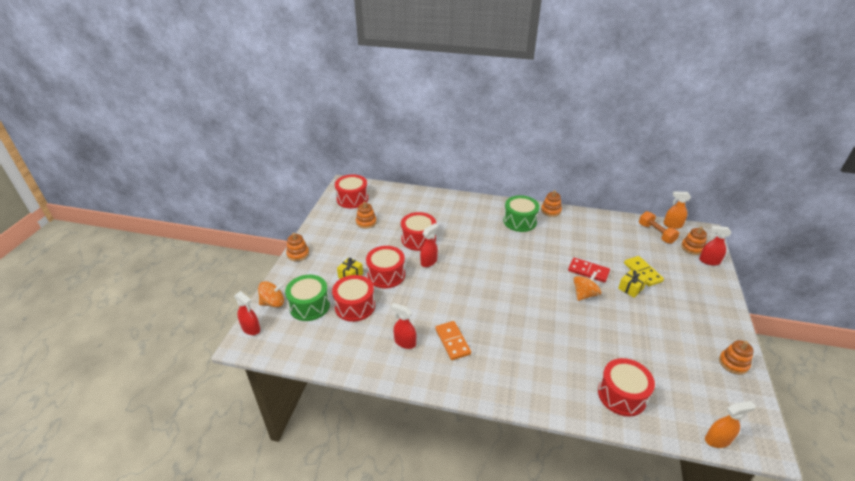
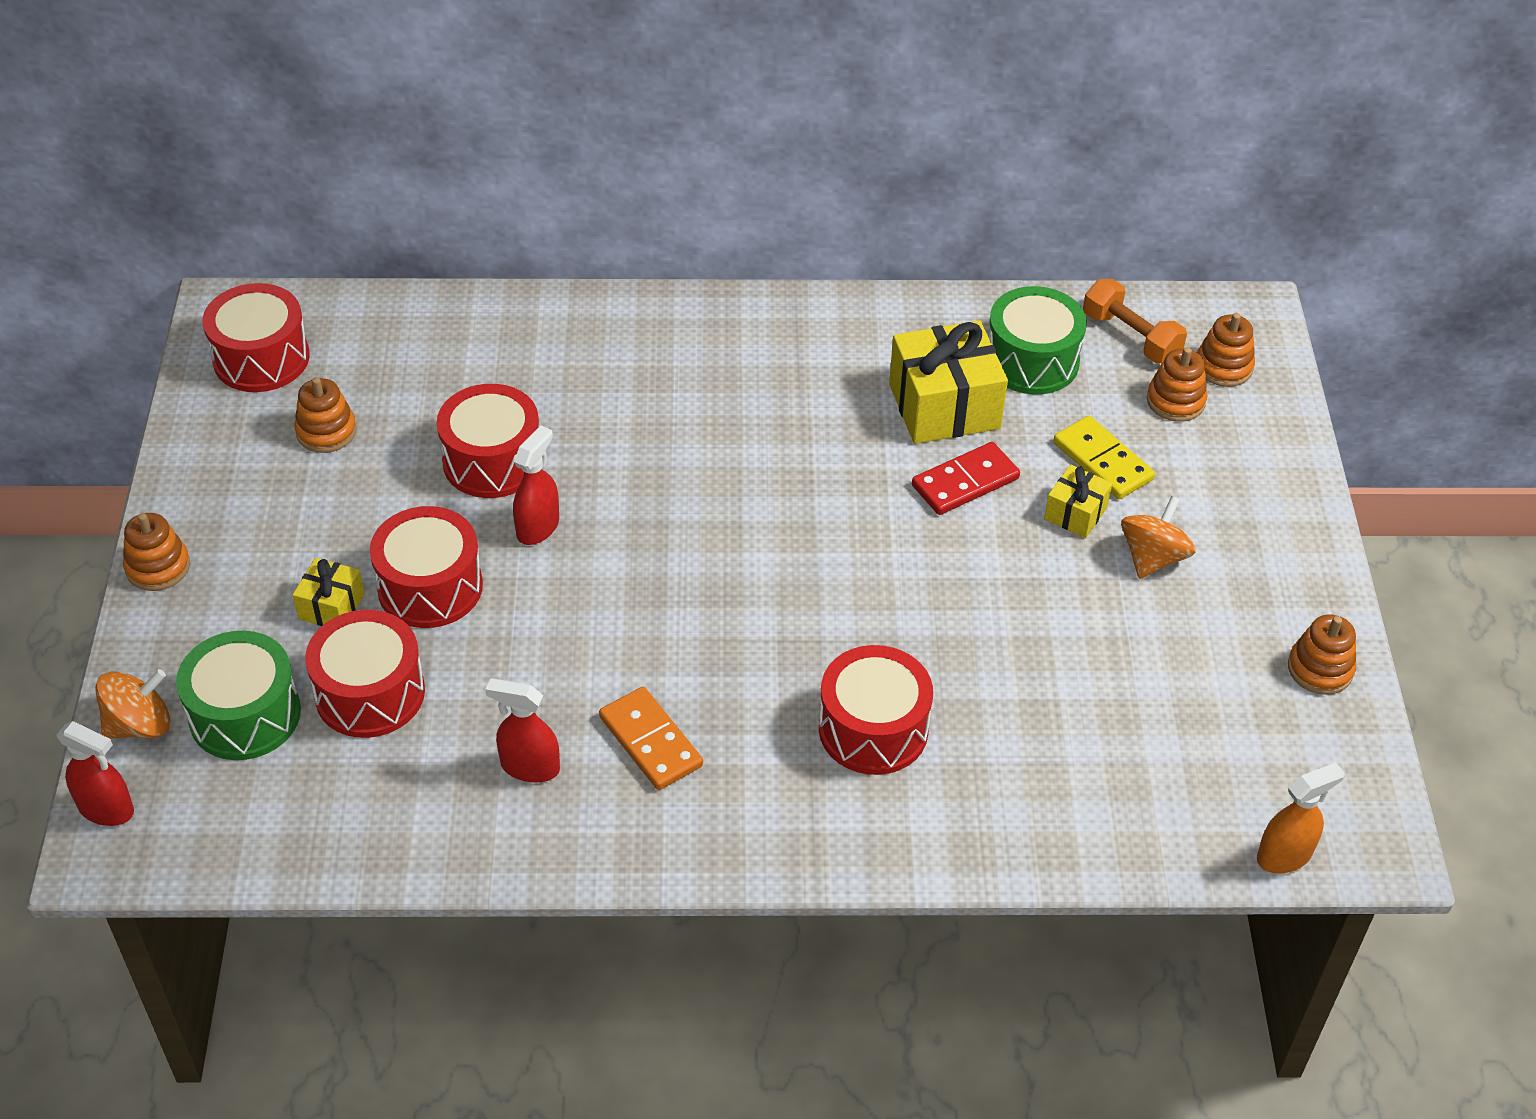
camera: 15 degrees left, 10 degrees up
green drum [503,195,540,232] -> green drum moved to [988,286,1087,395]
orange stacking toy [541,190,562,217] -> orange stacking toy moved to [1147,347,1207,422]
red domino [568,258,610,282] -> red domino turned 45 degrees counterclockwise [912,442,1020,515]
orange spinning top [573,271,601,301] -> orange spinning top moved to [1121,496,1195,579]
red drum [598,358,655,417] -> red drum moved to [819,645,933,775]
orange spray bottle [664,191,691,229] -> none
red spray bottle [699,226,731,266] -> none
none -> yellow gift [889,320,1008,444]

